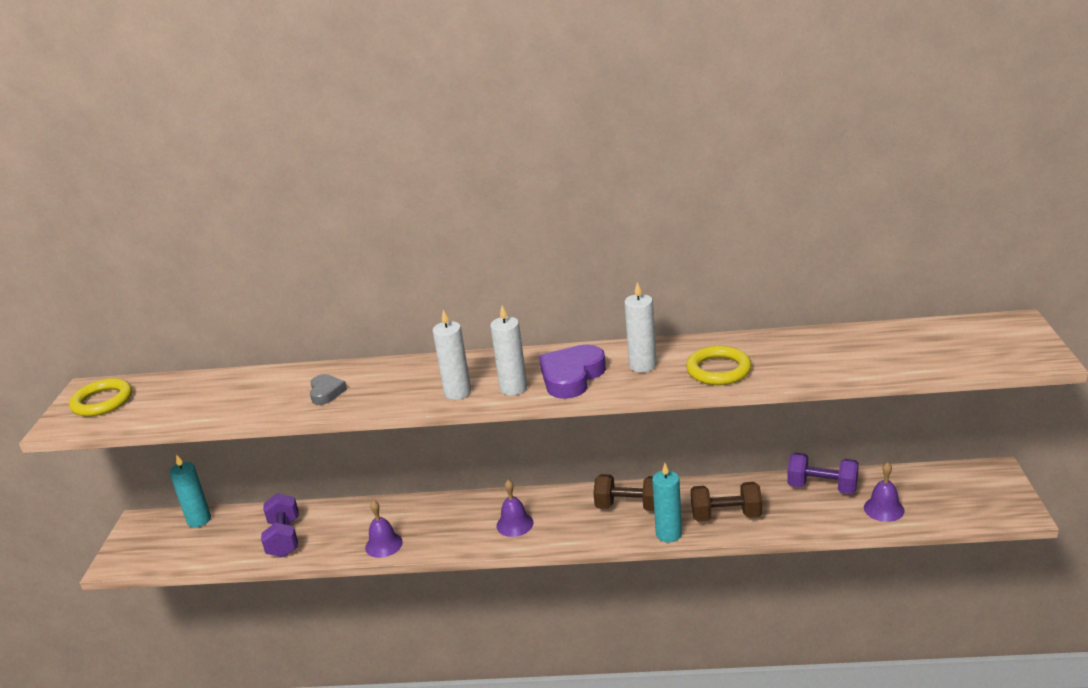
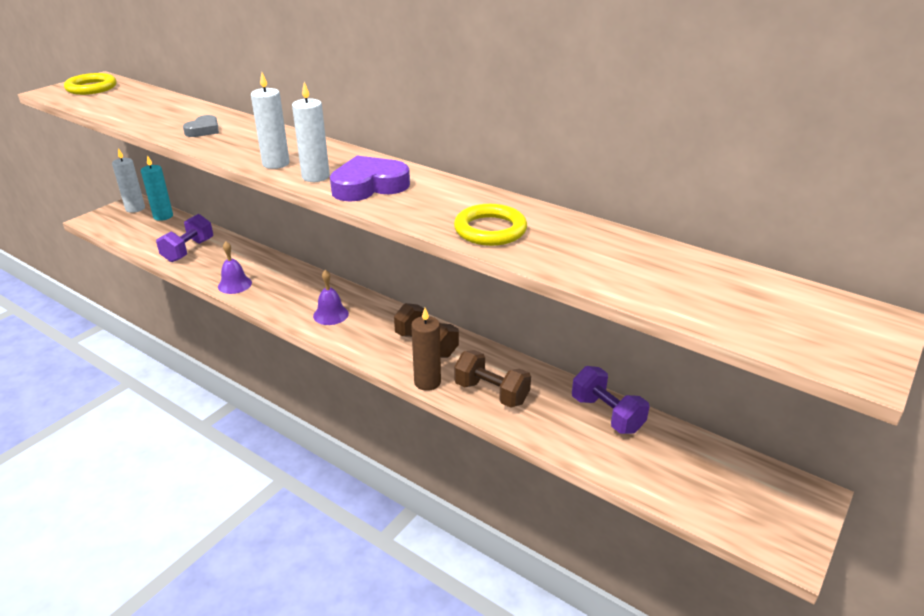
camera: 30 degrees right, 5 degrees up
white candle [624,282,657,372] -> white candle moved to [112,148,145,213]
turquoise candle [652,463,682,543] -> brown candle [411,308,441,391]
purple bell [864,462,904,522] -> none

